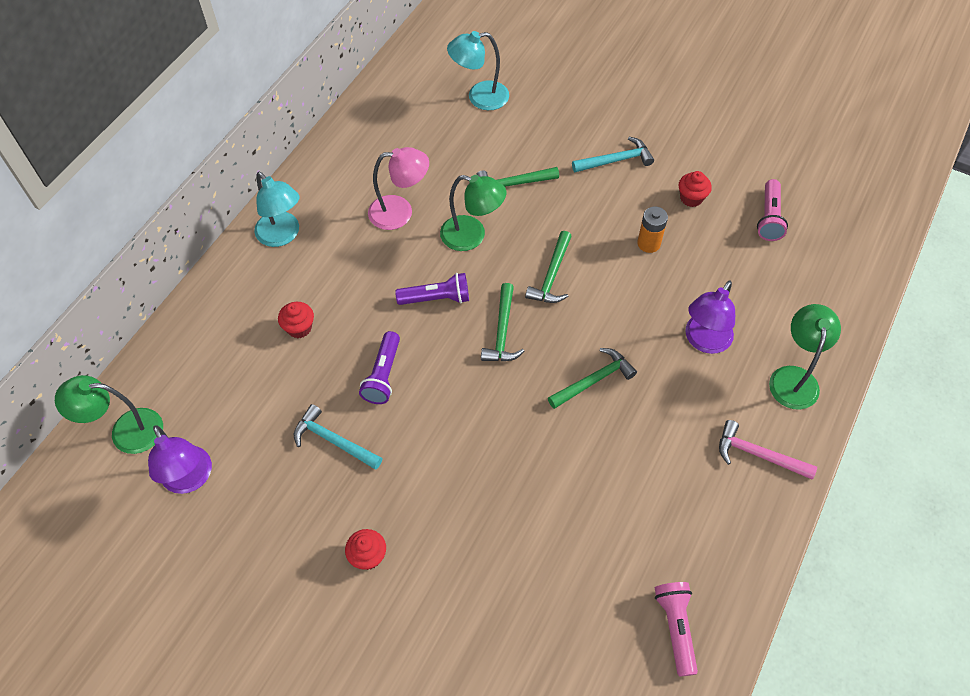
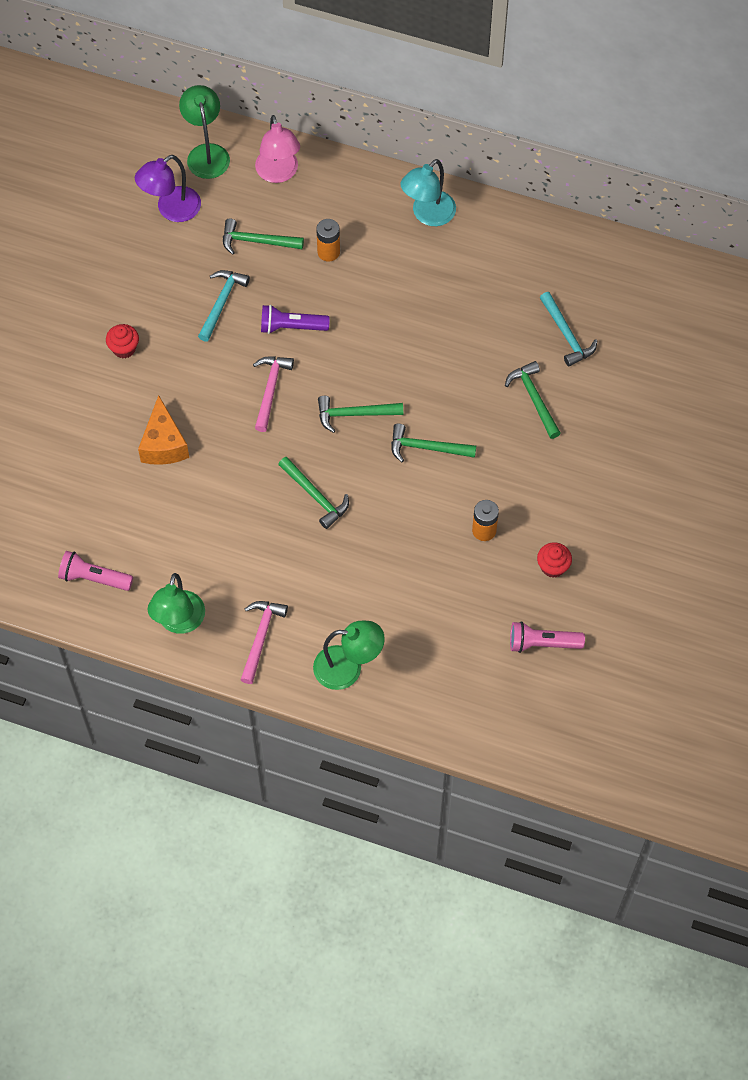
camera: 80 degrees right, 5 degrees up
red cupcake [278,302,314,338] -> orange battery [316,219,340,261]
pink lamp [368,147,429,230] -> pink lamp moved to [255,115,300,183]
purple flashlight [395,273,469,305] -> none
green lamp [440,175,506,251] -> green lamp moved to [147,573,205,634]
turquoise lamp [447,31,509,110] -> none
turquoise hammer [572,137,654,172] -> turquoise hammer moved to [540,292,597,367]
pink flashlight [655,582,698,676] -> pink flashlight turned 150 degrees counterclockwise [58,551,133,591]
purple lamp [685,280,735,354] -> none
none -> orange cheese [138,395,189,465]
none -> green hammer [223,218,304,254]
none -> pink hammer [253,357,294,432]

